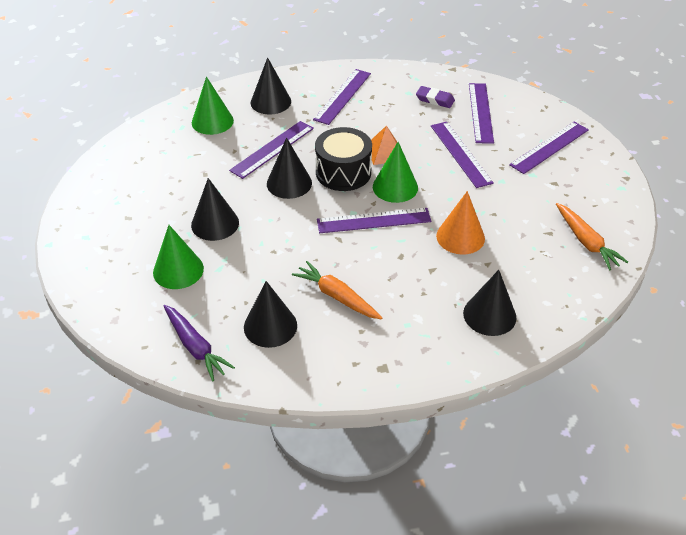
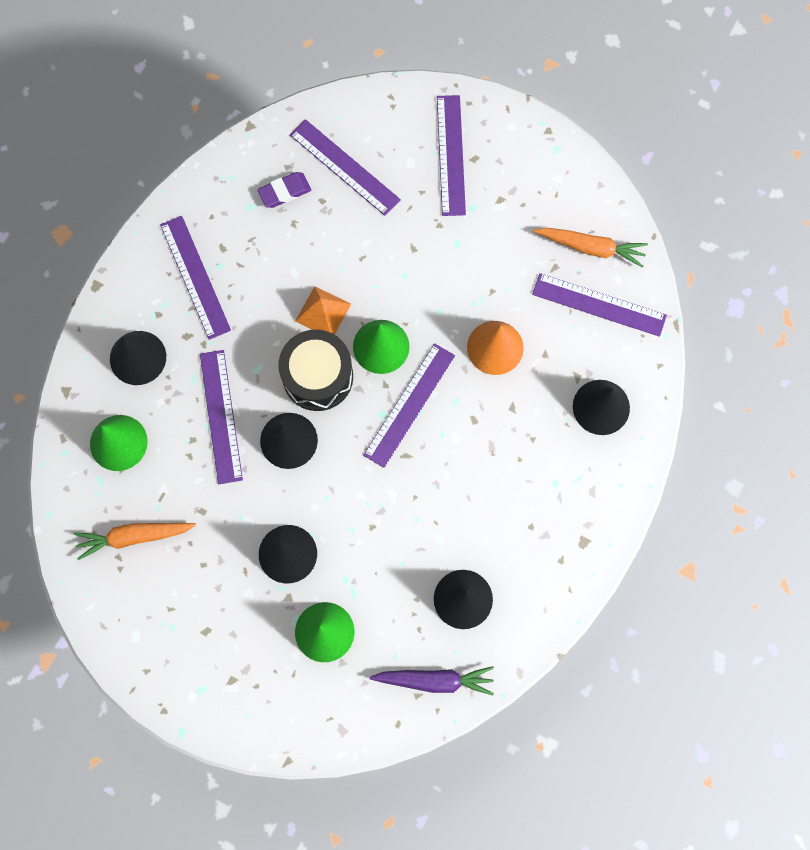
camera: 50 degrees left, 30 degrees up
orange carrot [292,261,382,319] -> orange carrot moved to [74,523,196,560]
purple ruler [431,122,494,188] -> purple ruler moved to [532,273,667,337]

